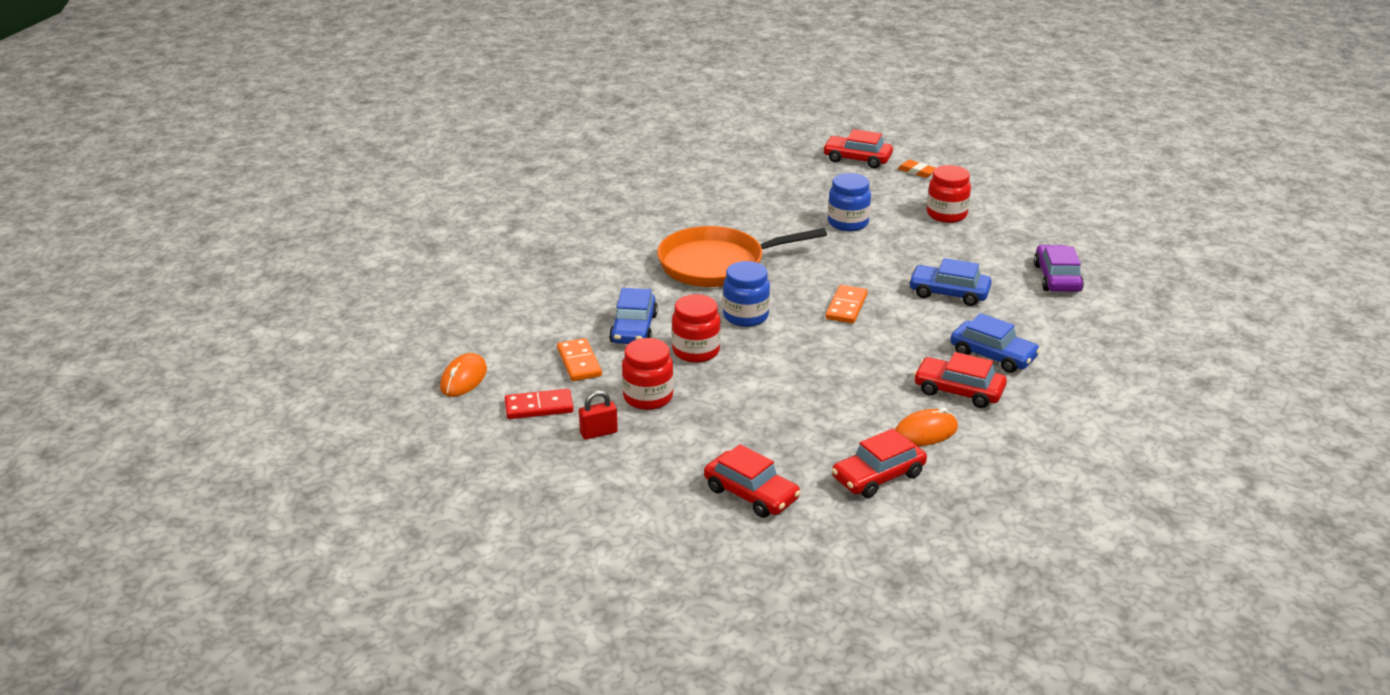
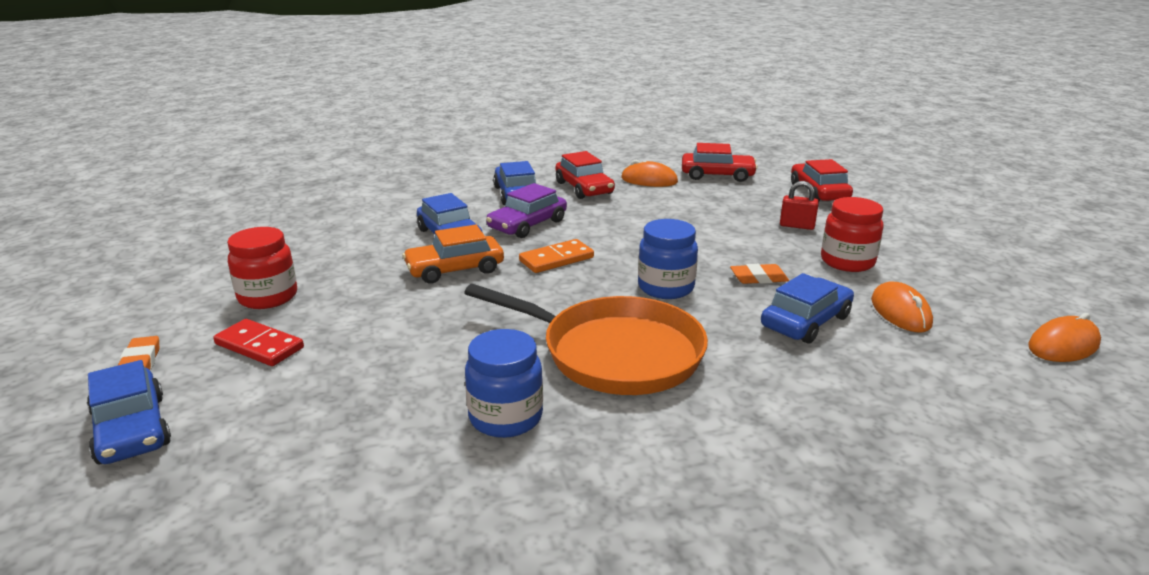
camera: 140 degrees left, 5 degrees down
red domino [505,389,574,419] -> red domino moved to [213,319,304,366]
orange domino [557,338,602,381] -> orange mouse [871,282,933,332]
red padlock [579,391,618,440] -> red padlock moved to [780,181,819,230]
red jar [672,294,721,363] -> orange eraser [730,264,789,284]
red car [823,129,893,168] -> blue car [87,360,171,464]
blue jar [828,173,871,231] -> blue jar moved to [465,329,543,438]
purple car [1034,245,1084,292] -> purple car moved to [486,183,567,238]
none -> orange car [402,225,504,284]

